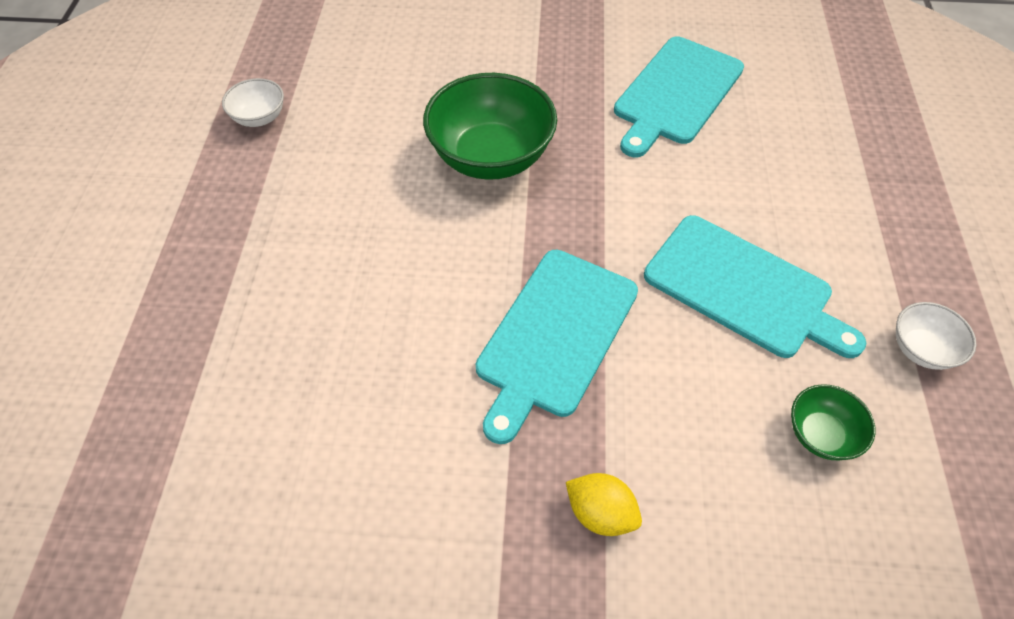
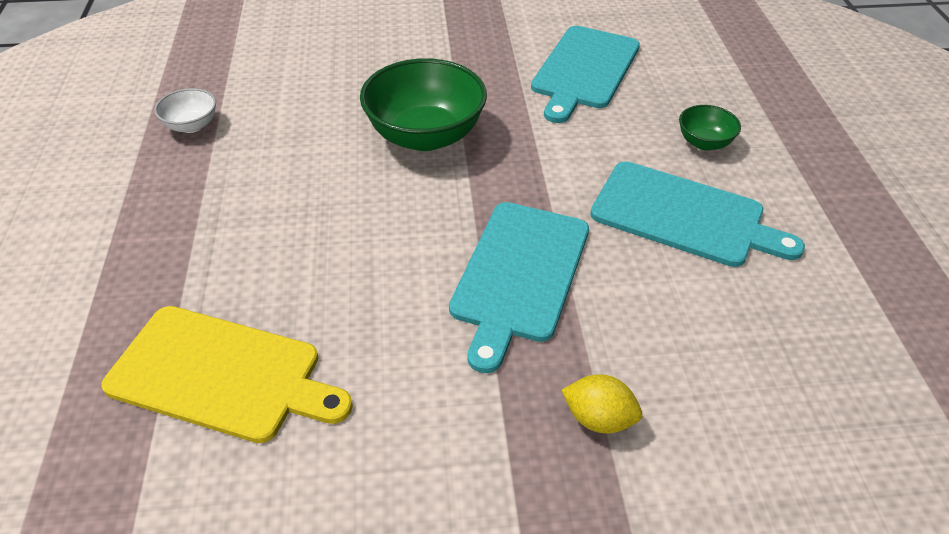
camera: 10 degrees left, 10 degrees down
green bowl [791,384,875,460] -> green bowl moved to [679,105,741,150]
white bowl [896,302,976,370] -> none
none -> yellow cutting board [101,306,353,443]

